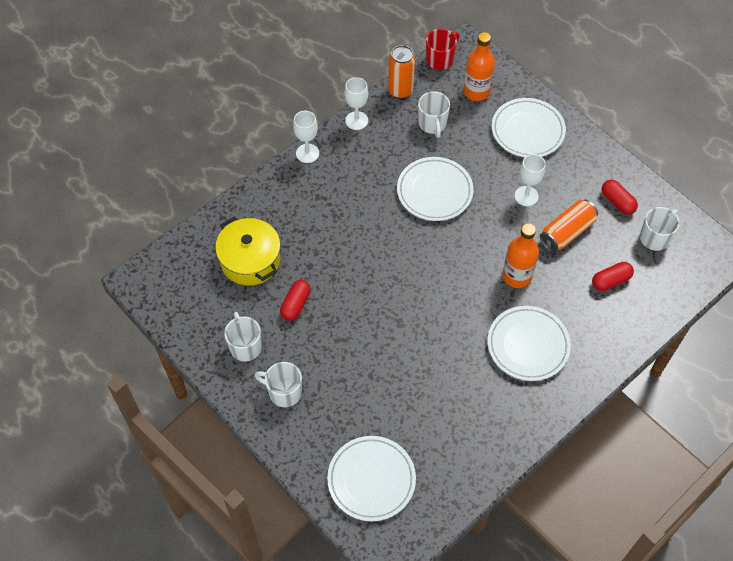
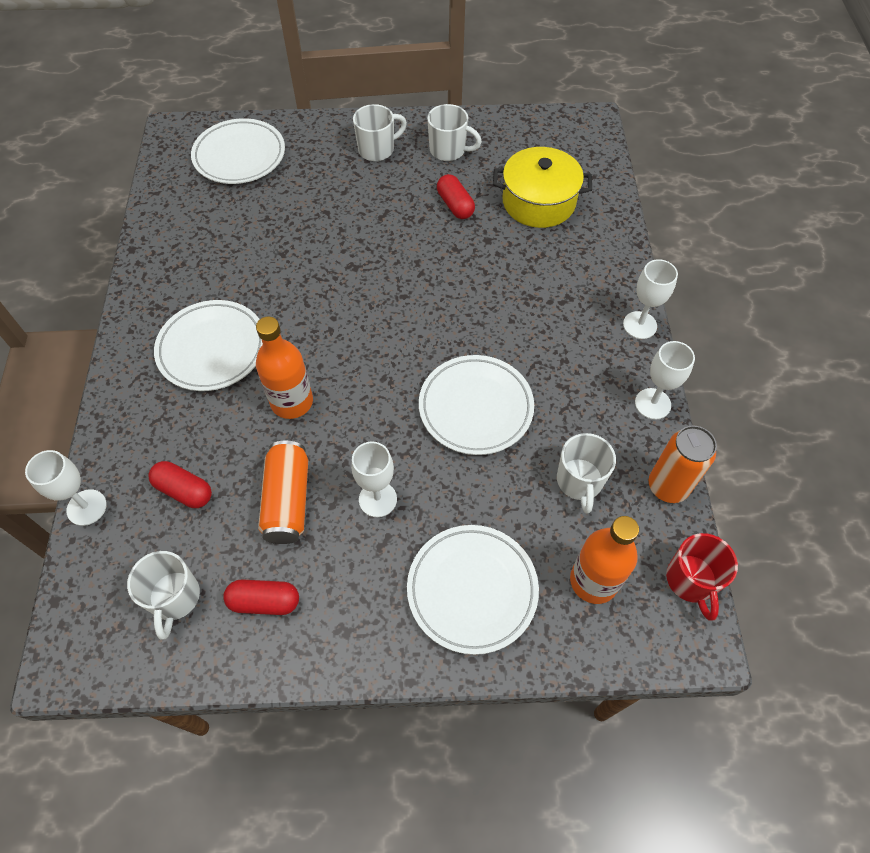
camera: 130 degrees right, 0 degrees up
white mug [418,91,450,138] -> white mug turned 120 degrees counterclockwise [557,433,616,514]
red capsule [592,262,634,291] -> red capsule turned 75 degrees counterclockwise [149,461,212,508]
none -> white goblet [25,450,107,526]

